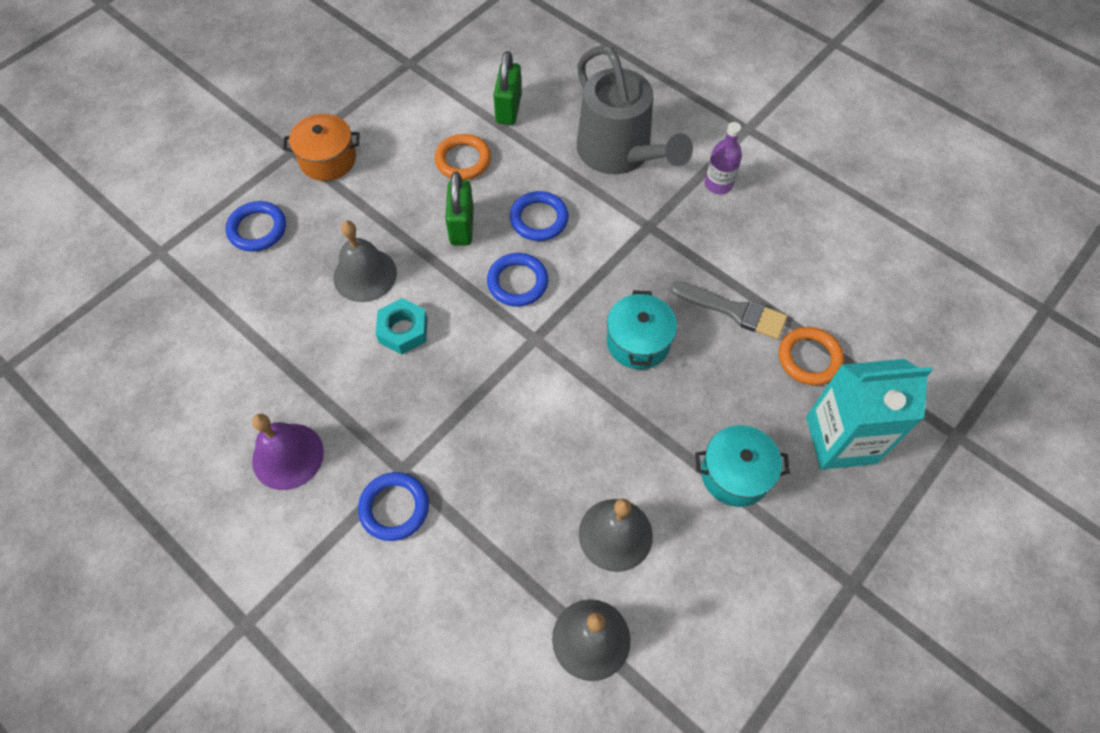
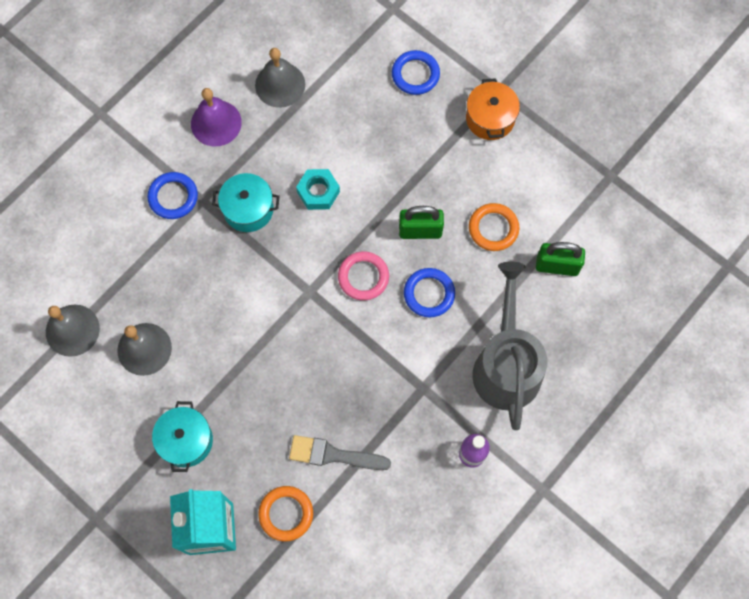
camera: 90 degrees right, 10 degrees up
grey bell [333,221,397,302] -> grey bell moved to [255,48,305,108]
blue ring [487,253,548,307] -> pink ring [338,251,389,300]
grey watering can [577,45,693,174] -> grey watering can turned 120 degrees clockwise [472,262,548,430]
turquoise pot [607,290,677,370] -> turquoise pot moved to [212,173,280,232]
grey brush [671,281,787,340] -> grey brush turned 75 degrees clockwise [289,435,391,470]

